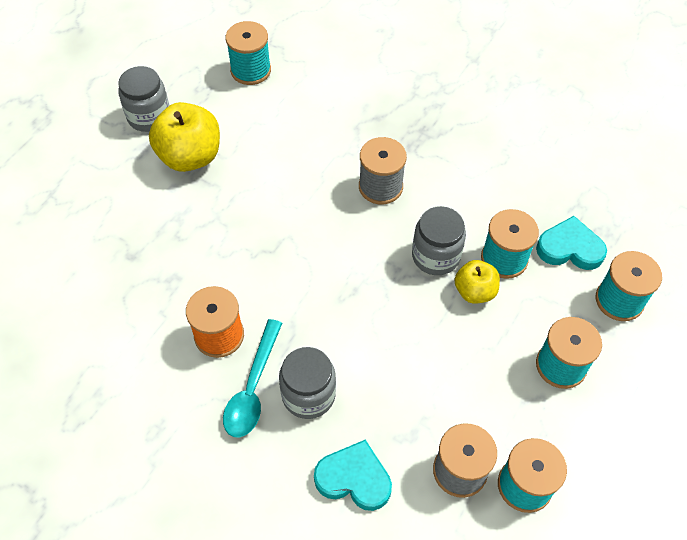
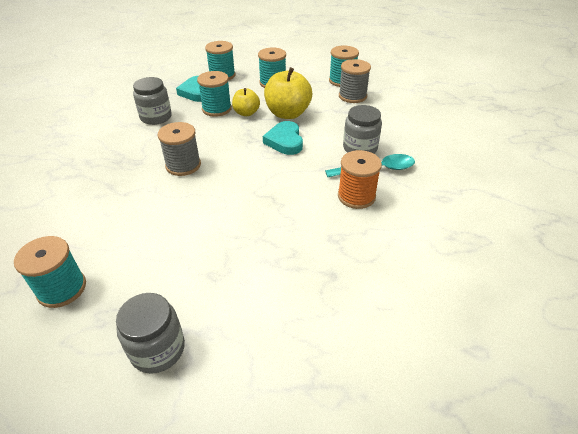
camera: 115 degrees left, 15 degrees down
yellow apple [149,102,220,172] -> yellow apple moved to [264,67,312,119]
turquoise heart [314,440,392,511] -> turquoise heart moved to [263,121,303,155]
grey jar [412,206,466,275] -> grey jar moved to [133,77,172,125]

